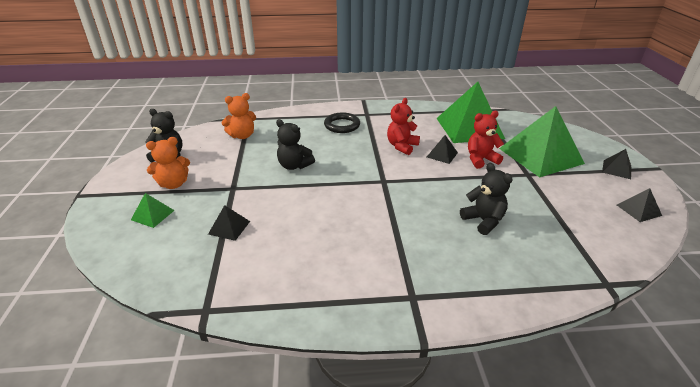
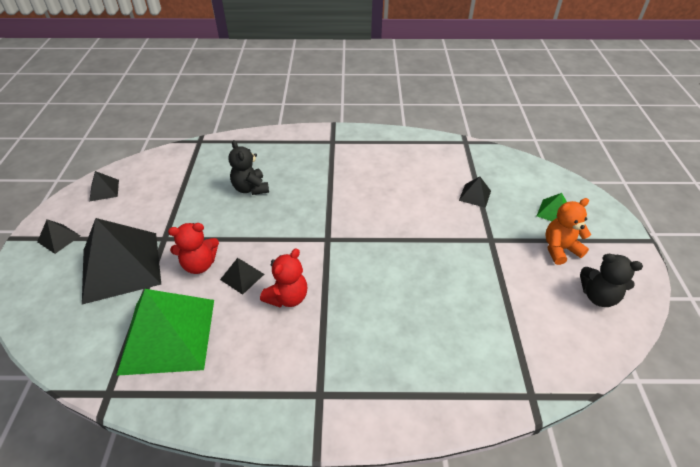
camera: 175 degrees left, 10 degrees up
orange teddy bear [221,93,256,139] -> none
black teddy bear [276,119,315,170] -> none
black ring [324,112,360,133] -> none
green pyramid [499,106,585,177] -> black pyramid [82,218,161,304]

